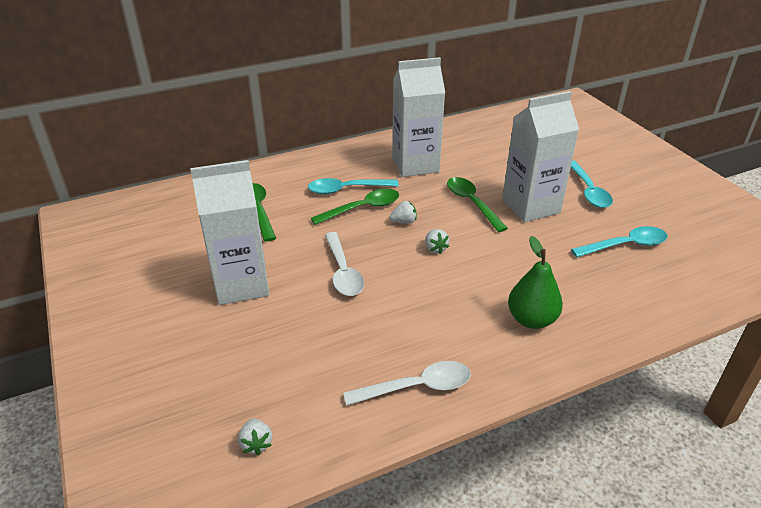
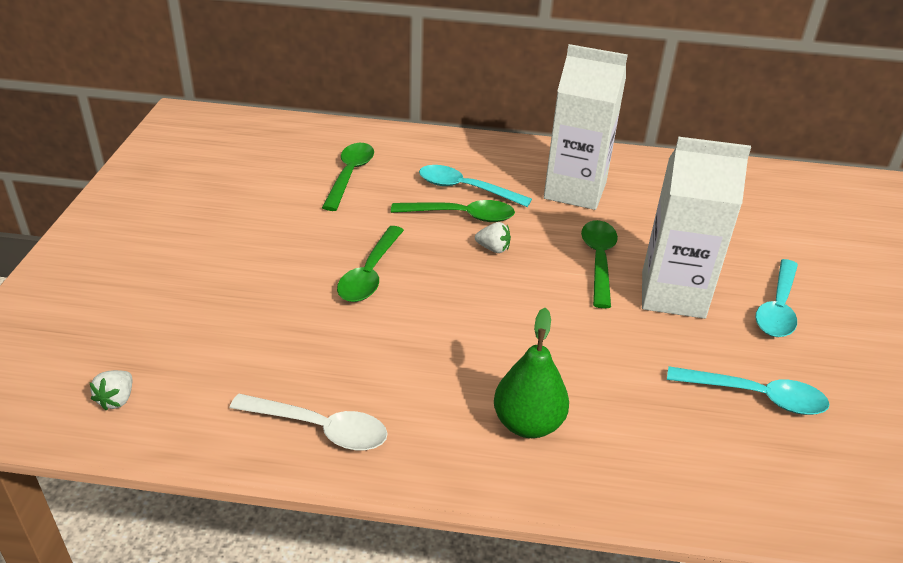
camera: 30 degrees right, 0 degrees up
white carton [190,160,269,305] -> none
white spoon [325,232,364,296] -> green spoon [337,226,404,302]
white strawberry [425,229,449,254] -> none

